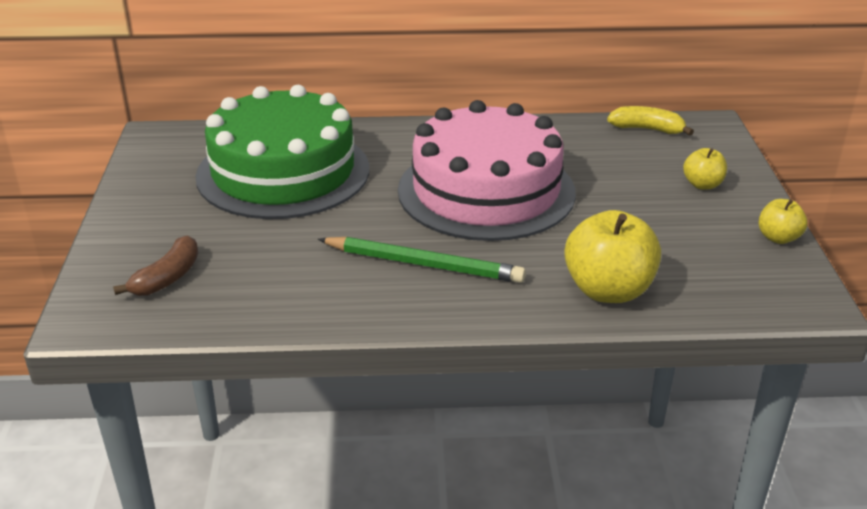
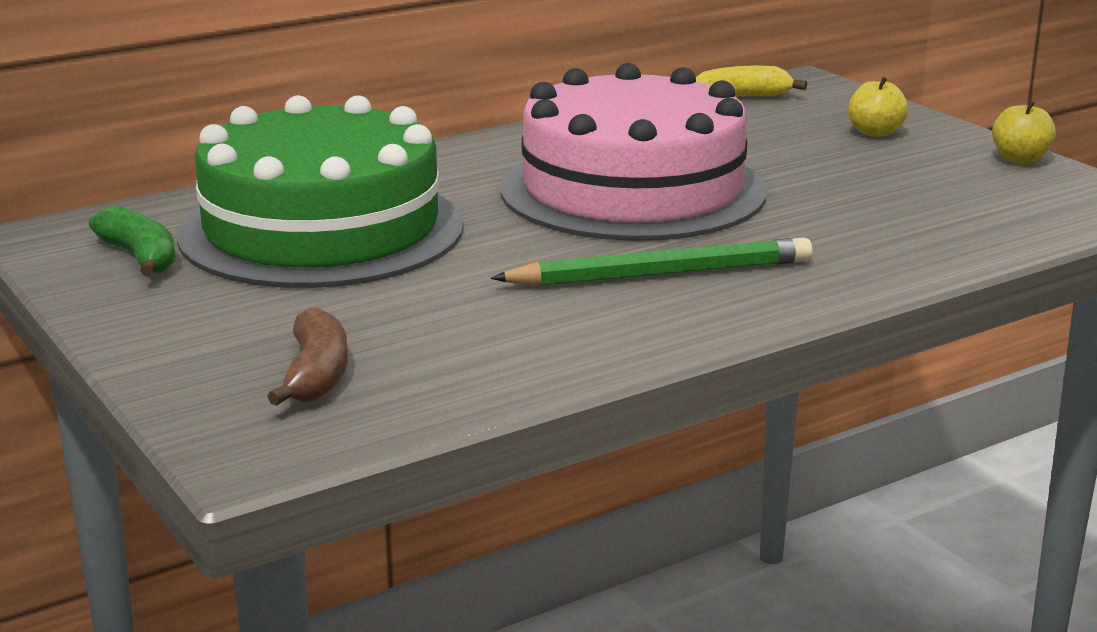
camera: 30 degrees left, 10 degrees down
yellow apple [564,210,661,303] -> none
none -> green banana [89,206,175,276]

